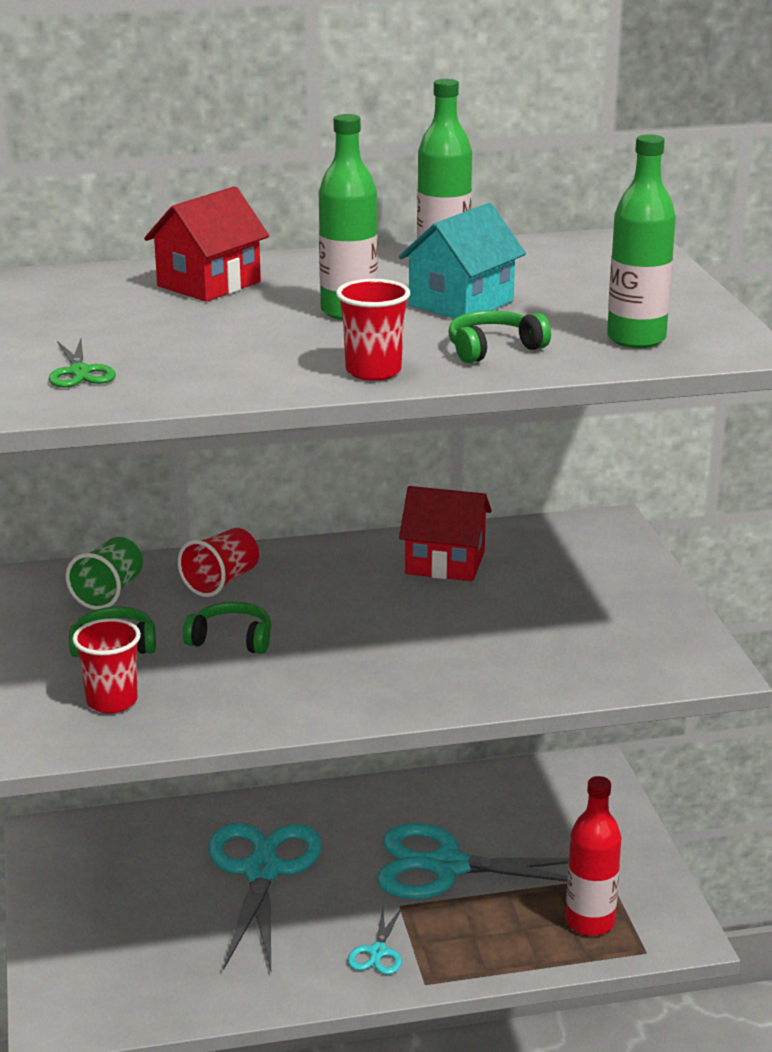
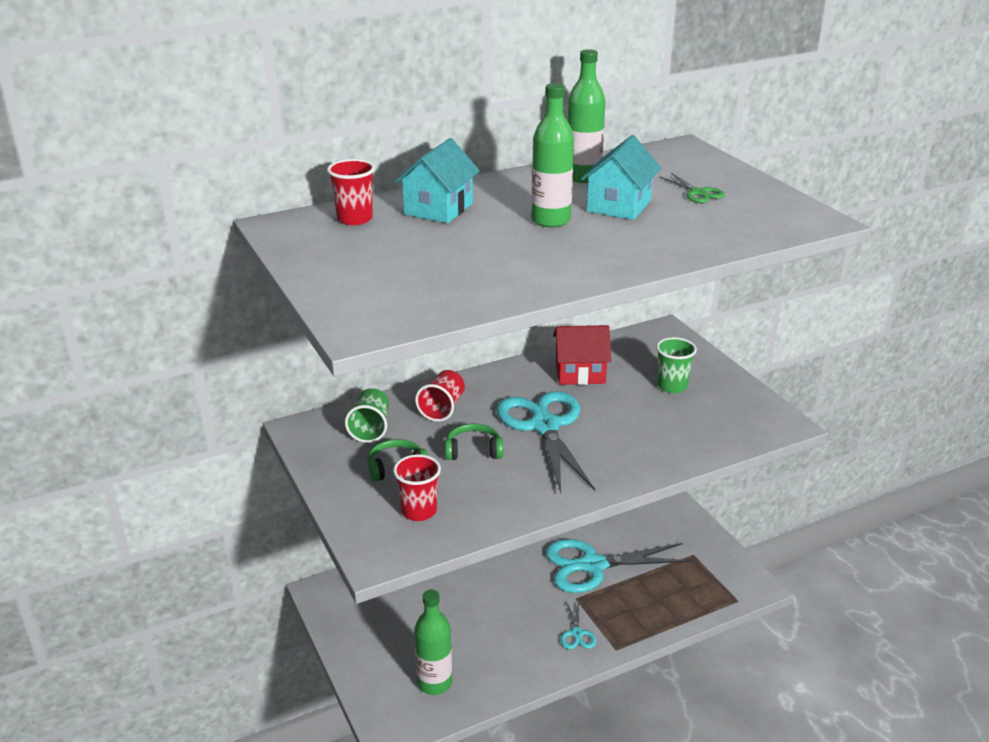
camera: 15 degrees left, 5 degrees up
green scissors [49,338,116,388] -> green scissors moved to [659,173,725,203]
red house [144,186,269,302] -> turquoise house [394,138,480,223]
turquoise scissors [208,823,322,970] -> turquoise scissors moved to [497,391,595,493]
red cup [336,279,410,381] -> red cup moved to [327,159,375,225]
green headphones [448,310,551,363] -> none
red bottle [566,776,622,936] -> none
green bottle [607,134,676,348] -> green bottle moved to [414,590,452,695]
none -> green cup [656,337,697,393]

